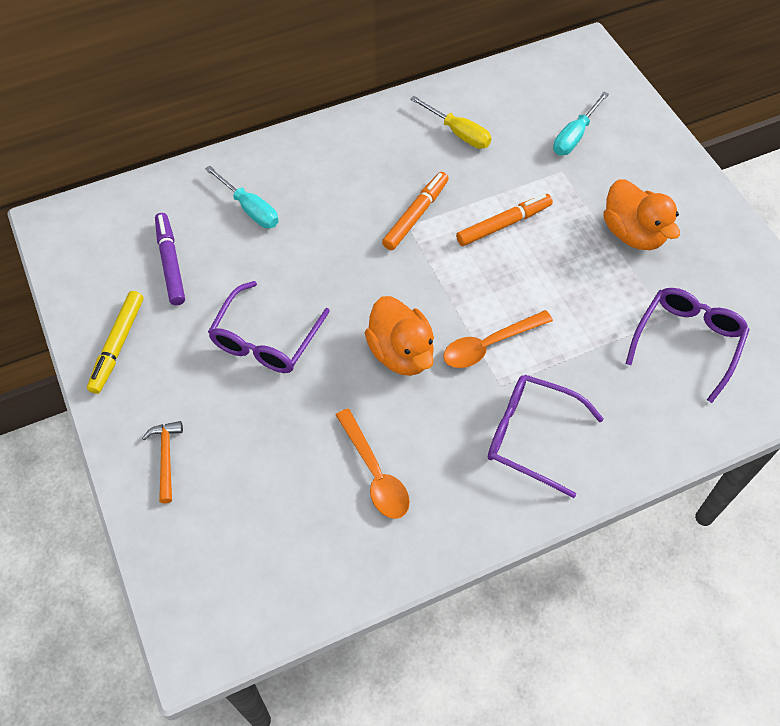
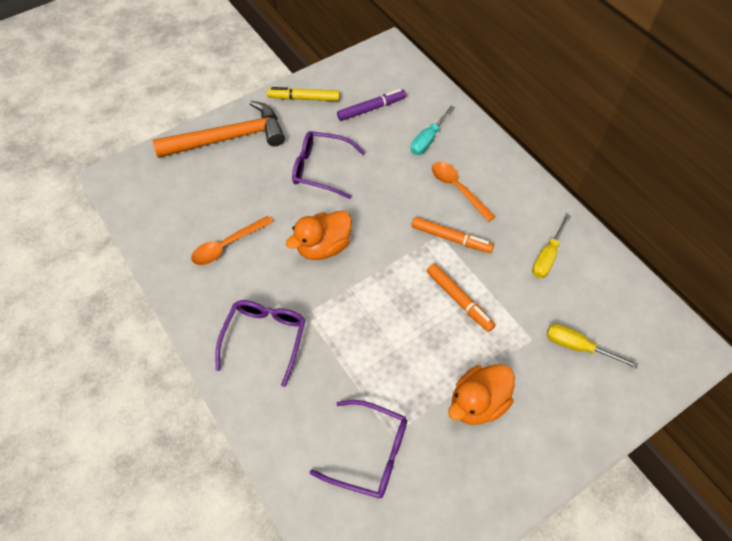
camera: 80 degrees right, 0 degrees up
orange hammer [142,421,183,503] -> orange hammer [153,101,285,158], size x2.39
orange spoon [443,310,553,368] -> orange spoon moved to [432,162,496,222]
turquoise screwdriver [553,92,609,155] -> yellow screwdriver [547,324,638,369]

